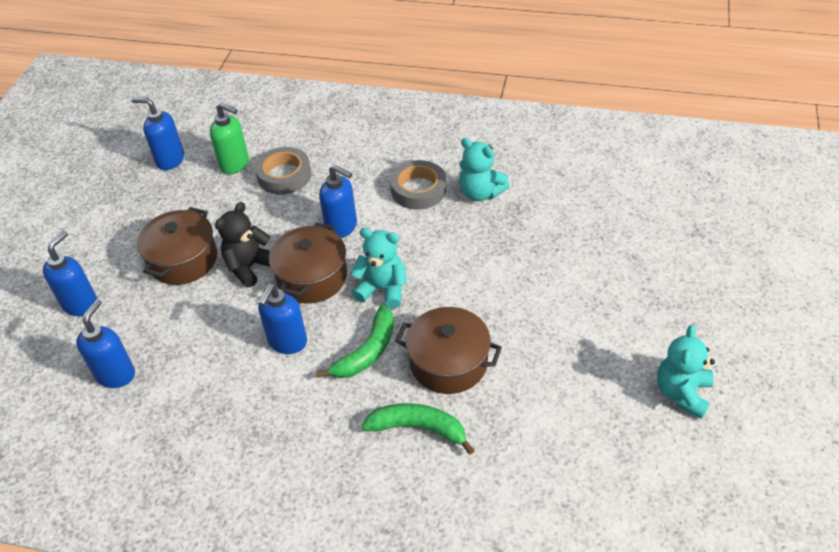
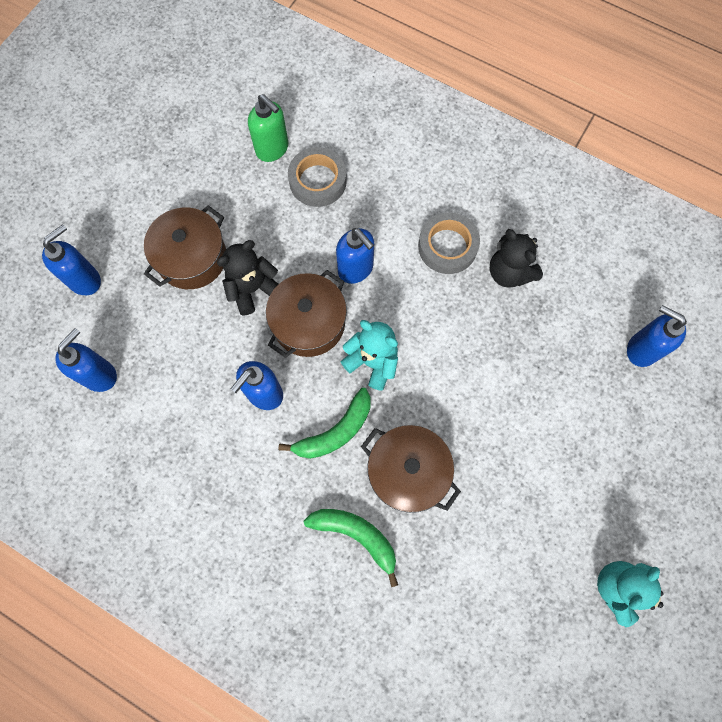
camera: 15 degrees right, 25 degrees up
blue soap dispenser [131,97,184,170] -> blue soap dispenser moved to [627,305,687,367]
turquoise teddy bear [459,138,510,201] -> black teddy bear [489,229,543,288]

